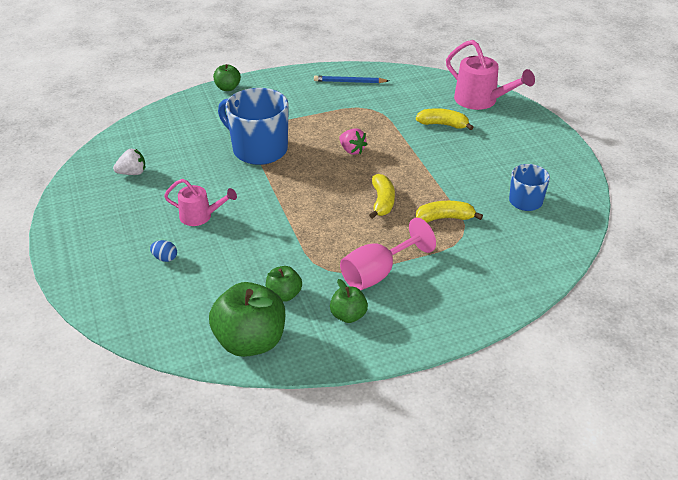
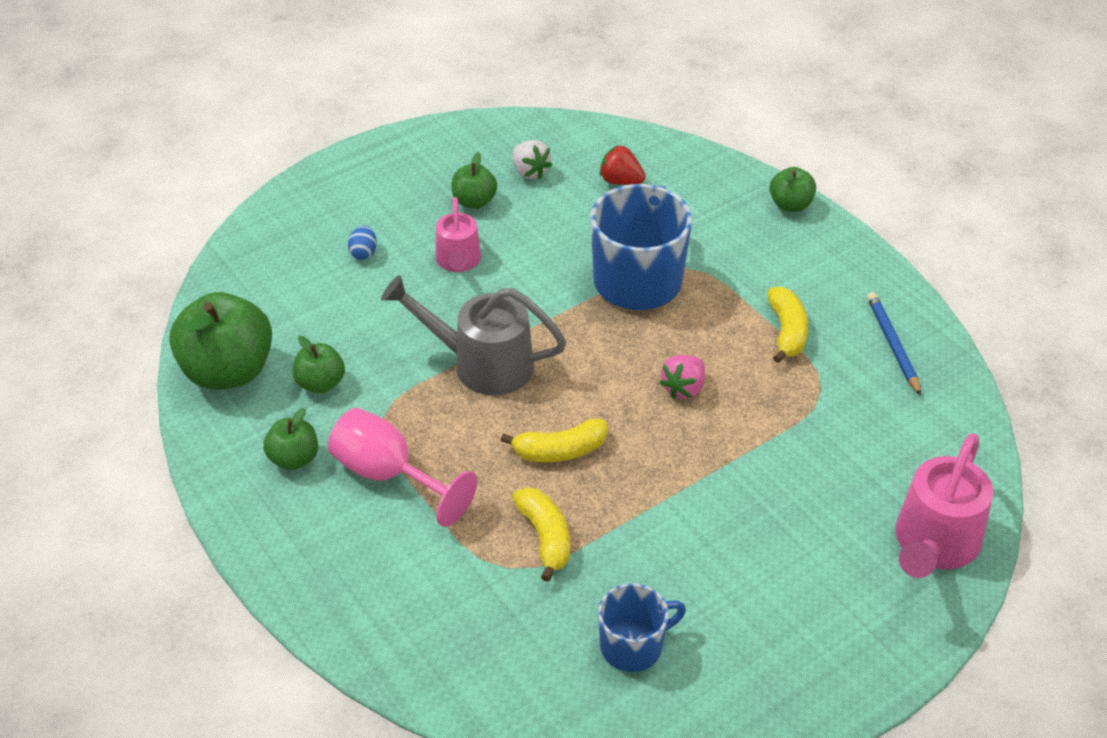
camera: 75 degrees right, 5 degrees up
yellow banana [416,108,474,130] -> yellow banana moved to [767,286,808,363]
none -> grey watering can [381,275,567,396]
none -> green apple [451,152,497,209]
none -> red strawberry [599,145,646,185]

